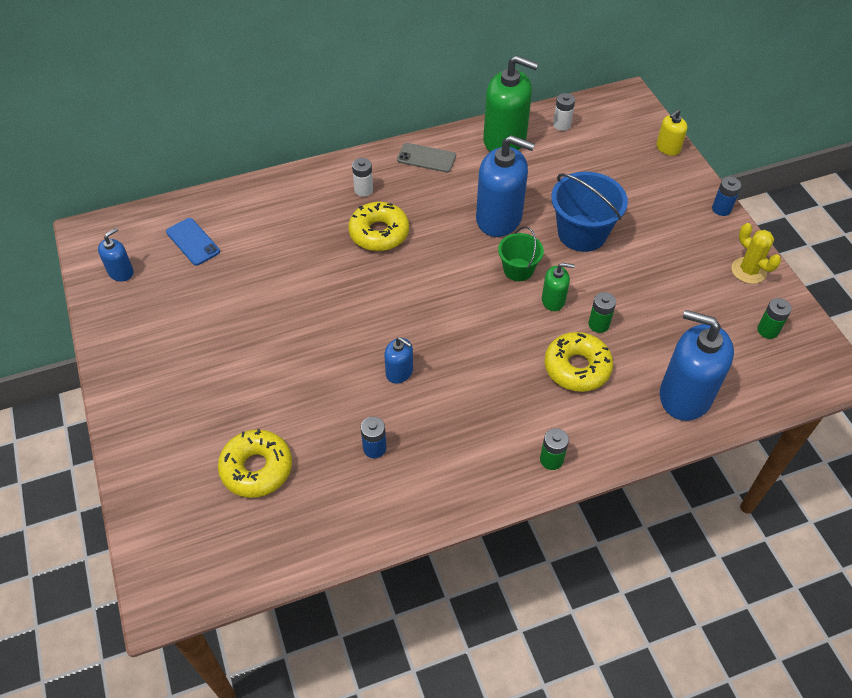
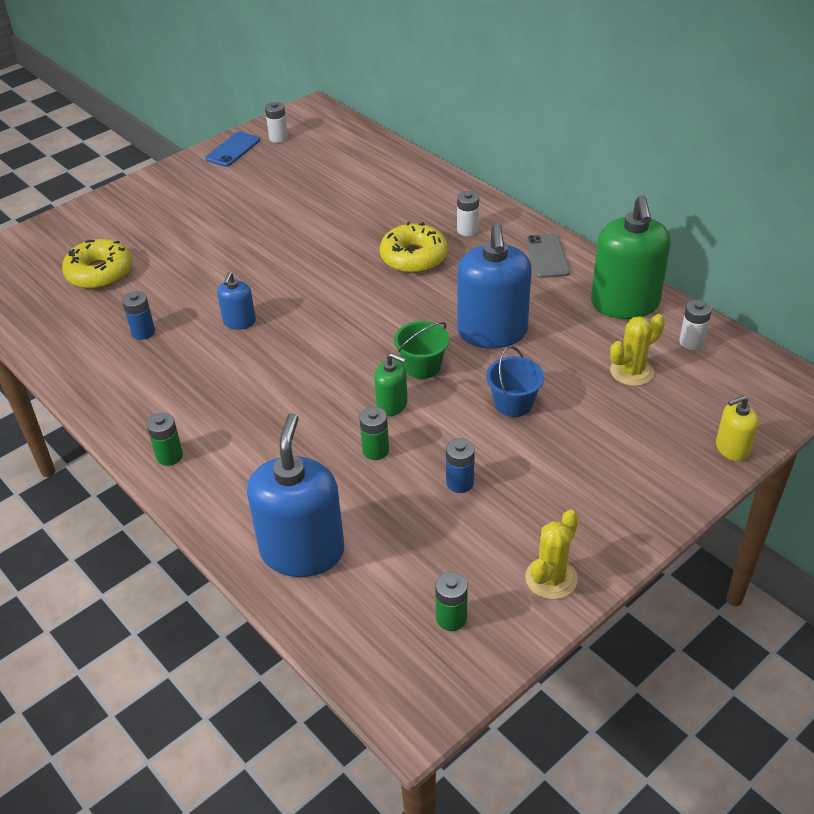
camera: 70 degrees right, 10 degrees down
blue soap dispenser [98,228,134,281] -> white battery [265,102,288,143]
blue phone [166,218,220,266] -> blue phone moved to [205,131,260,167]
green soap dispenser [542,263,575,311] -> green soap dispenser turned 45 degrees counterclockwise [375,353,408,416]
yellow donut [545,332,613,392] -> none
blue bucket [551,172,628,252] -> blue bucket [486,346,544,417], size x0.59
yellow soap dispenser [656,109,687,156] -> yellow soap dispenser turned 45 degrees counterclockwise [716,395,759,461]
blue battery [712,177,741,216] -> blue battery moved to [446,438,475,493]
none -> yellow cactus [610,314,665,386]

